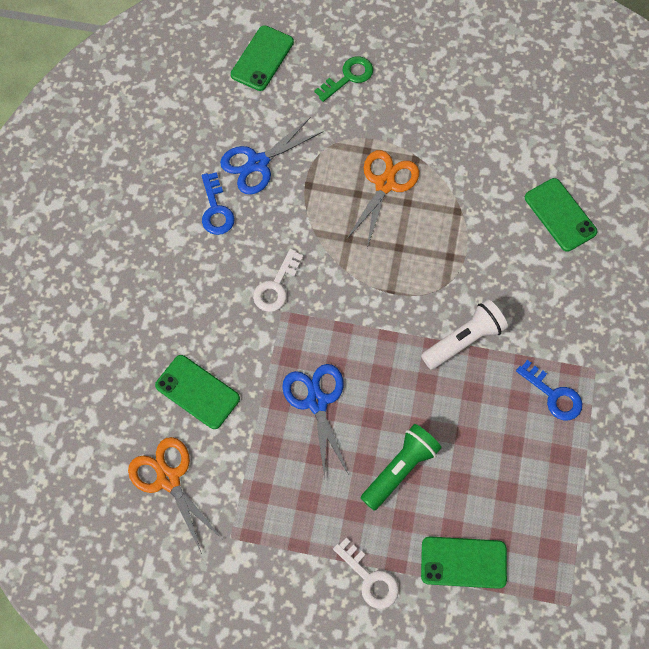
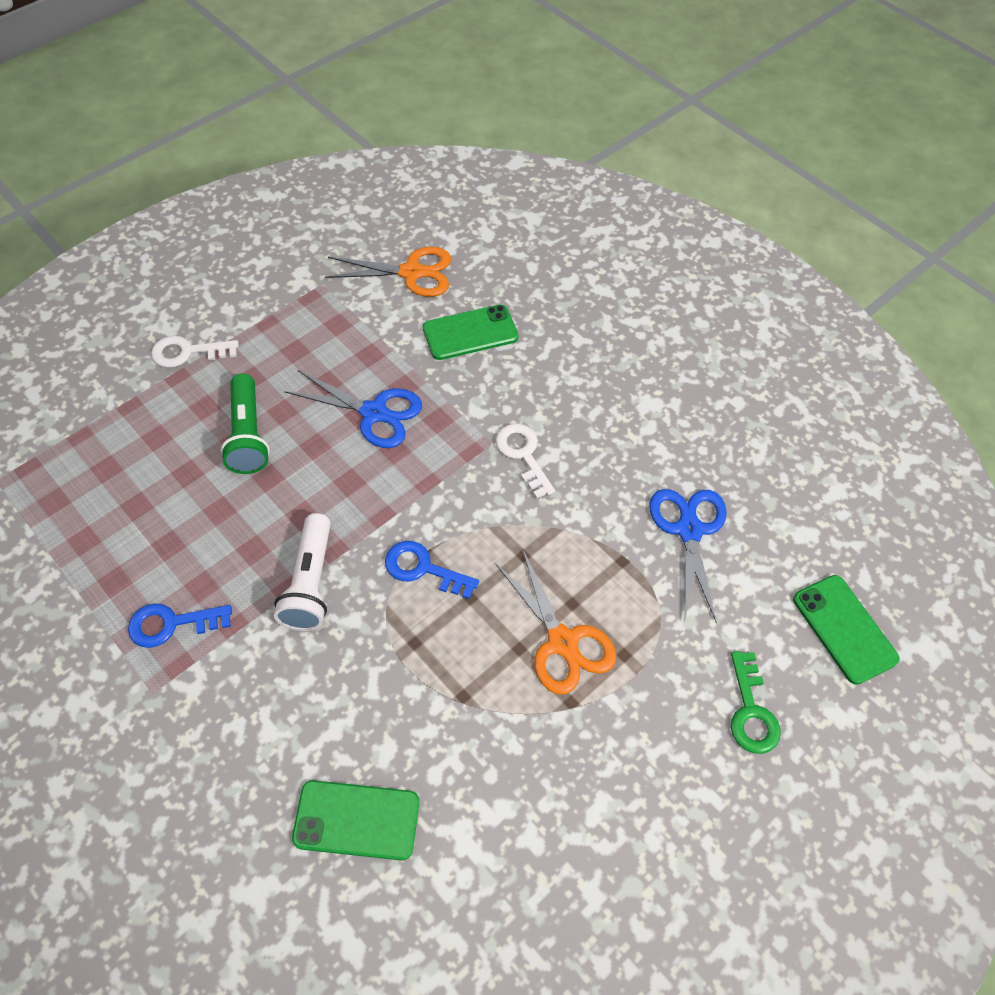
camera: 125 degrees right, 10 degrees down
blue key [202,172,235,235] -> blue key moved to [385,541,479,599]
green phone [421,536,507,589] -> none

